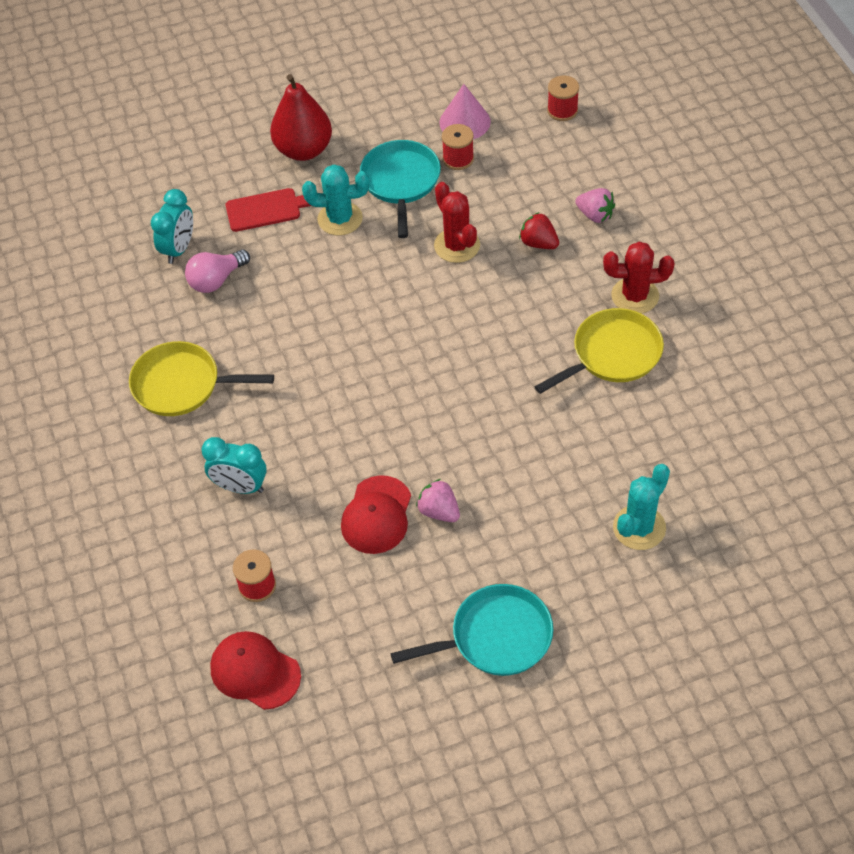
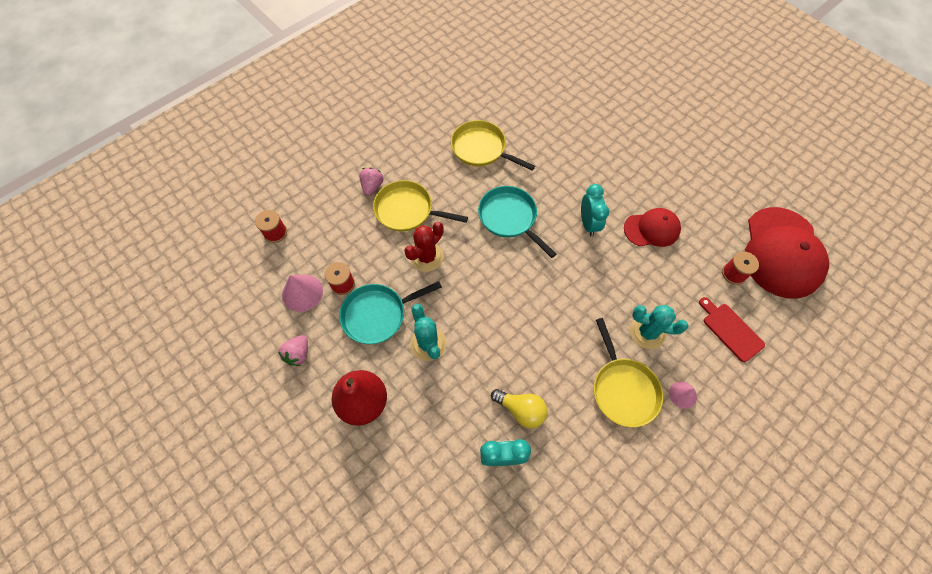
camera: 115 degrees left, 10 degrees up
pink light bulb [185,250,250,293] -> yellow light bulb [491,389,547,428]
turquoise clock [201,437,267,494] -> turquoise clock moved to [581,184,609,237]
red cap [210,631,301,710] -> red cap [745,207,829,299], size x1.77
red cutting board [225,188,311,232] -> red cutting board moved to [699,297,765,362]
turquoise pan [390,584,553,676] -> turquoise pan moved to [478,186,557,258]
pink strawberry [416,479,460,522] -> pink strawberry moved to [278,335,308,366]
red strawberry [519,212,559,249] -> yellow pan [373,180,468,232]
red cactus [603,242,675,314] -> none
turquoise cactus [613,464,670,550] -> turquoise cactus moved to [630,305,688,349]
none -> pink cone [669,381,697,409]

